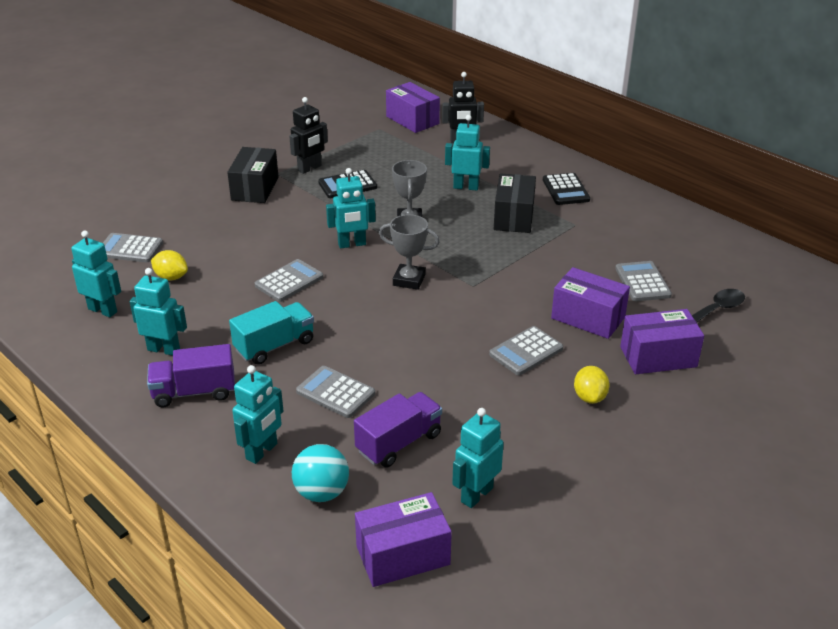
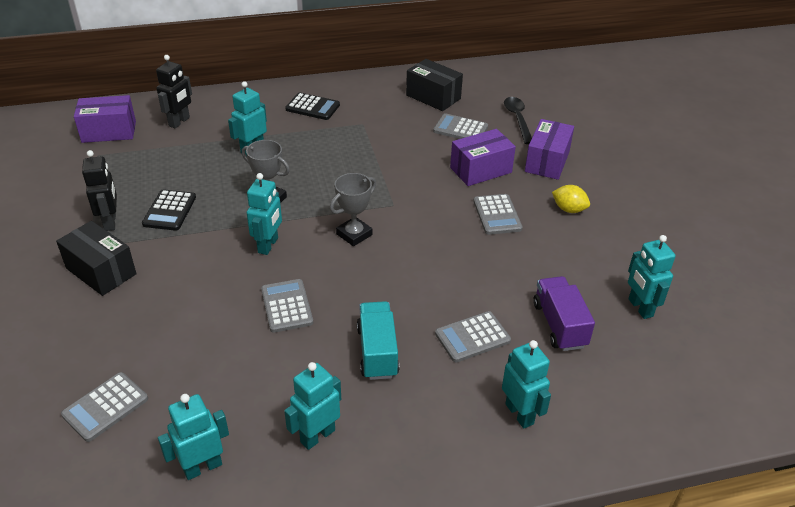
camera: 60 degrees left, 5 degrees up
purple truck [147,344,235,407] -> none
yellow lemon [151,250,188,280] -> none
turquoise ball [292,444,349,502] -> none
purple box [355,492,452,587] -> none
black box [494,173,536,233] -> black box moved to [406,59,463,111]

